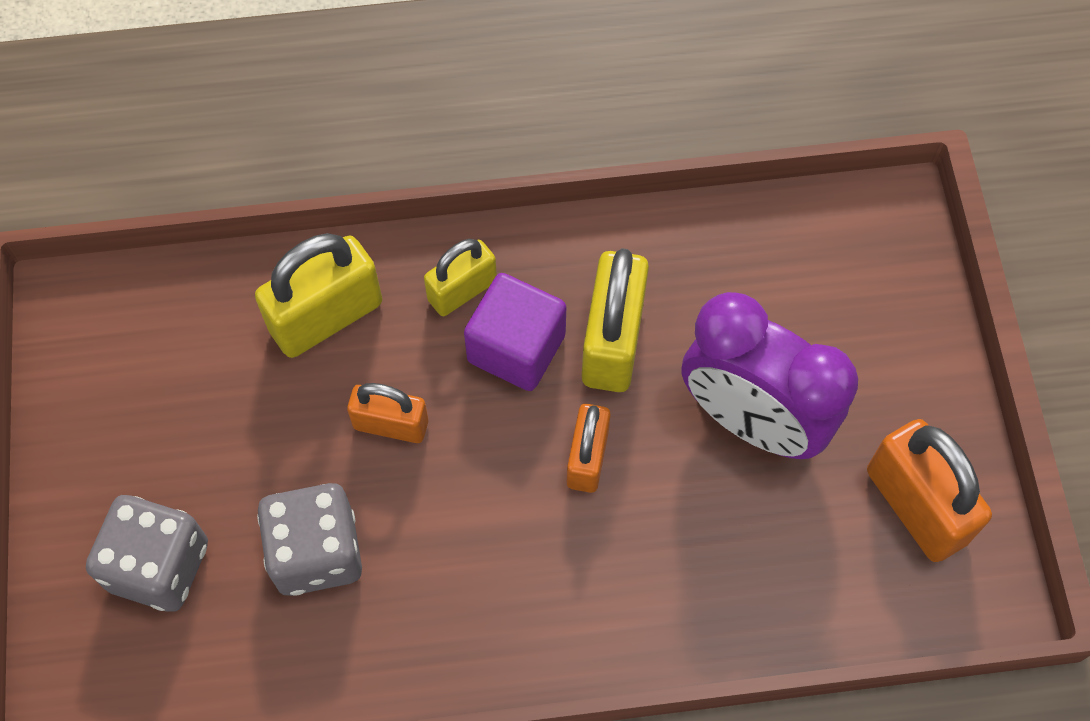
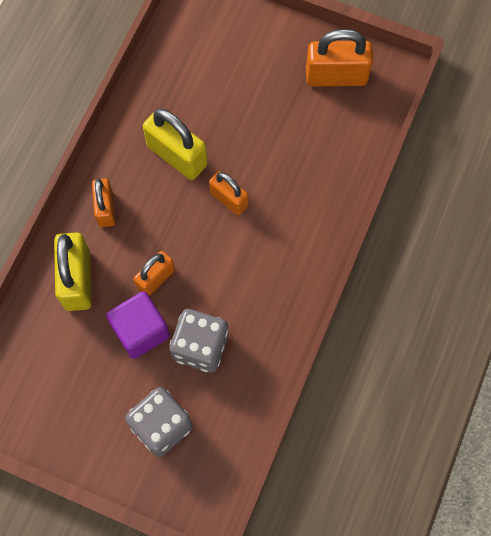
camera: 60 degrees left, 5 degrees up
yellow padlock [424,239,497,316] -> orange padlock [92,179,115,227]
purple cube [464,273,566,391] -> purple cube moved to [106,291,170,359]
purple clock [682,292,858,459] -> none

